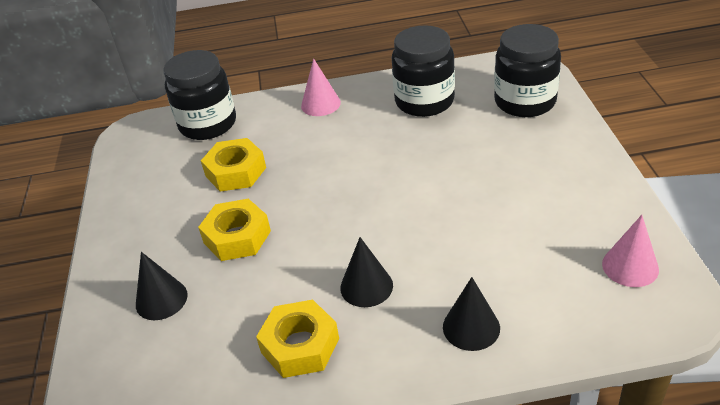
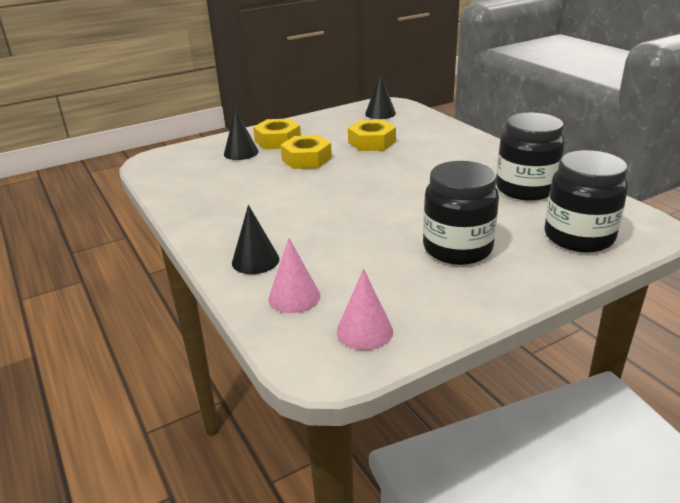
camera: 65 degrees right, 10 degrees down
black jar [164,50,236,140] -> black jar moved to [423,161,499,265]
yellow nut [256,300,339,378] -> yellow nut moved to [253,119,301,149]
pink cone [301,59,341,116] -> pink cone moved to [268,238,320,313]
black cone [340,237,393,307] -> black cone moved to [365,73,396,119]

